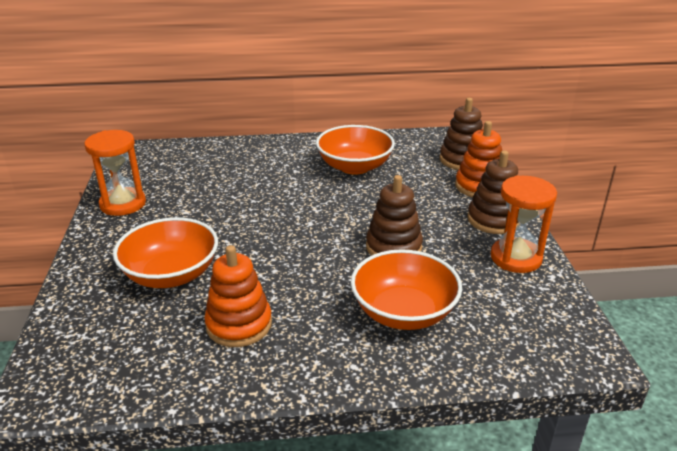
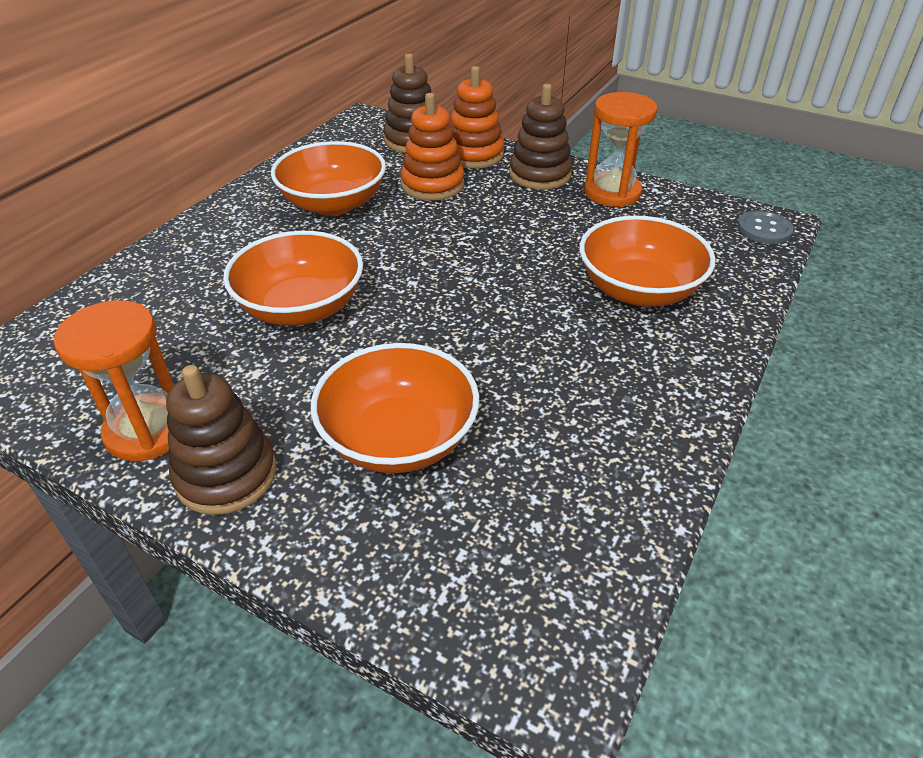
camera: 55 degrees left, 10 degrees up
orange stacking toy [204,245,272,347] -> orange stacking toy moved to [400,93,464,201]
brown stacking toy [366,175,423,256] -> brown stacking toy moved to [166,365,276,515]
none -> orange bowl [223,231,363,326]
none -> grey button [737,211,794,244]

